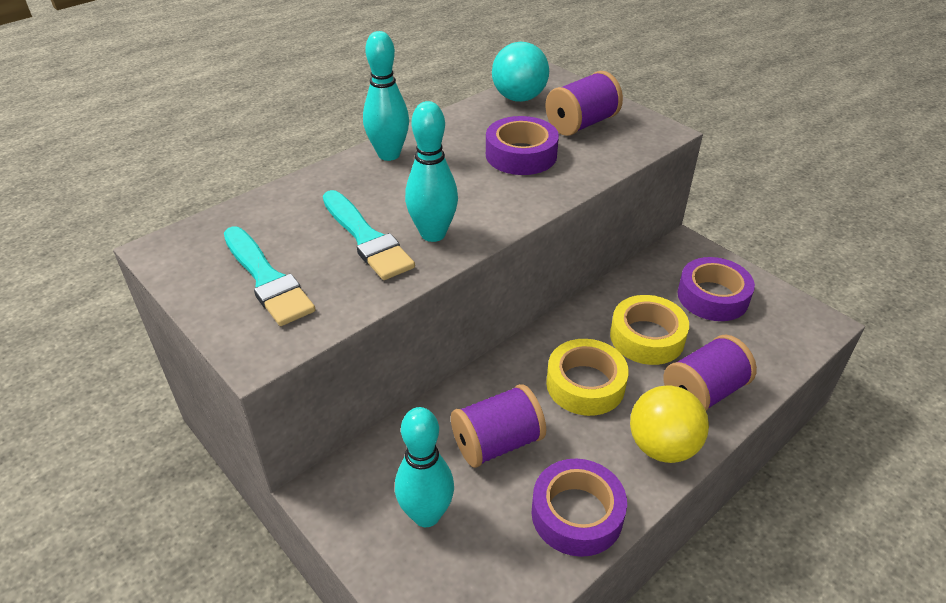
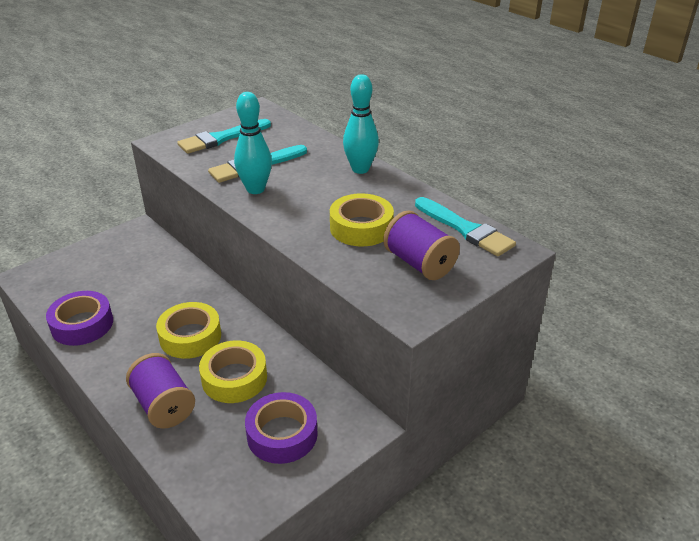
camera: 90 degrees right, 5 degrees down
turquoise bowling pin [395,407,454,527] -> none
purple spool [451,384,546,468] -> none
purple tape [486,116,559,175] -> yellow tape [330,193,394,247]
turquoise ball [492,42,549,102] -> turquoise brush [415,197,516,256]
yellow ball [630,385,709,463] -> none

